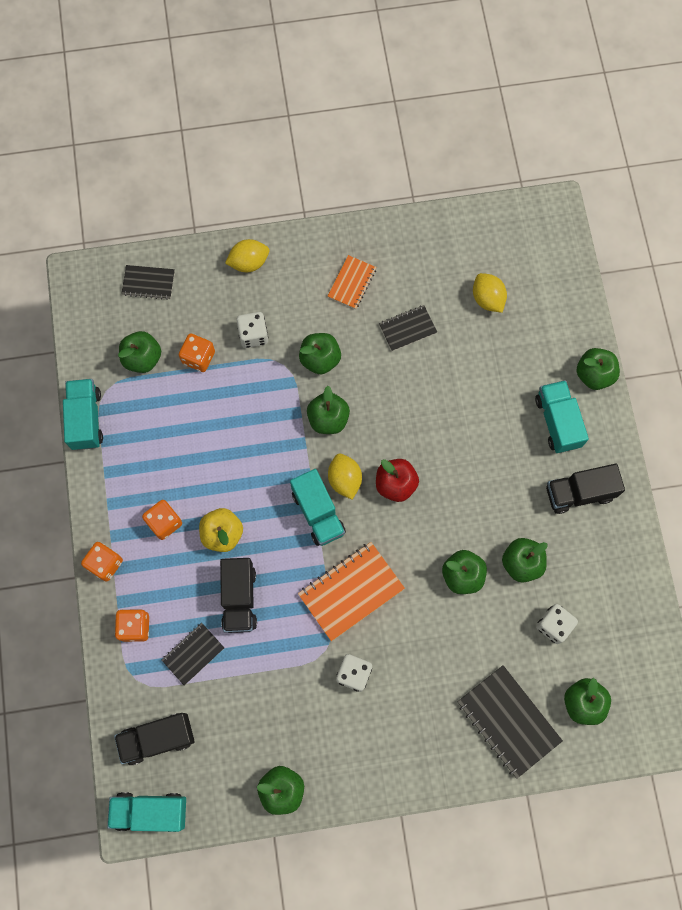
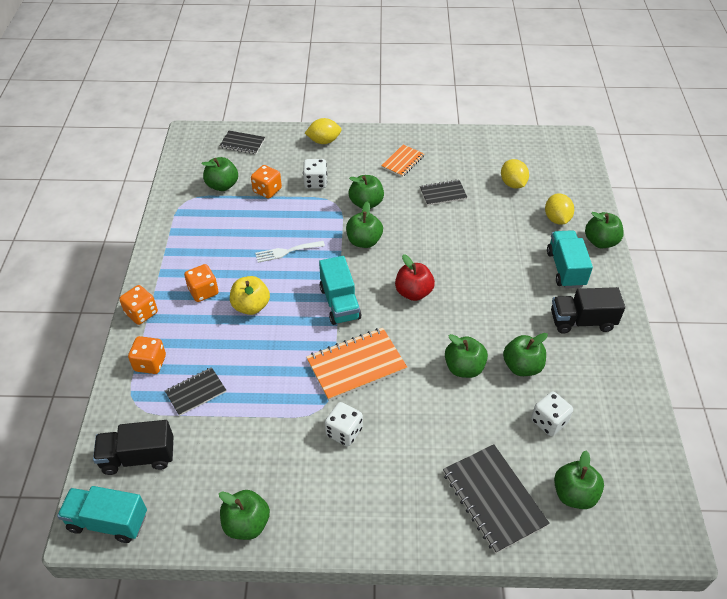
camera: 10 degrees right, 25 degrees down
turquoise truck [63,379,103,450] -> none
black truck [220,558,257,633] -> none
yellow lemon [328,454,362,500] -> yellow lemon moved to [545,194,574,224]
none -> white fork [255,241,325,263]

